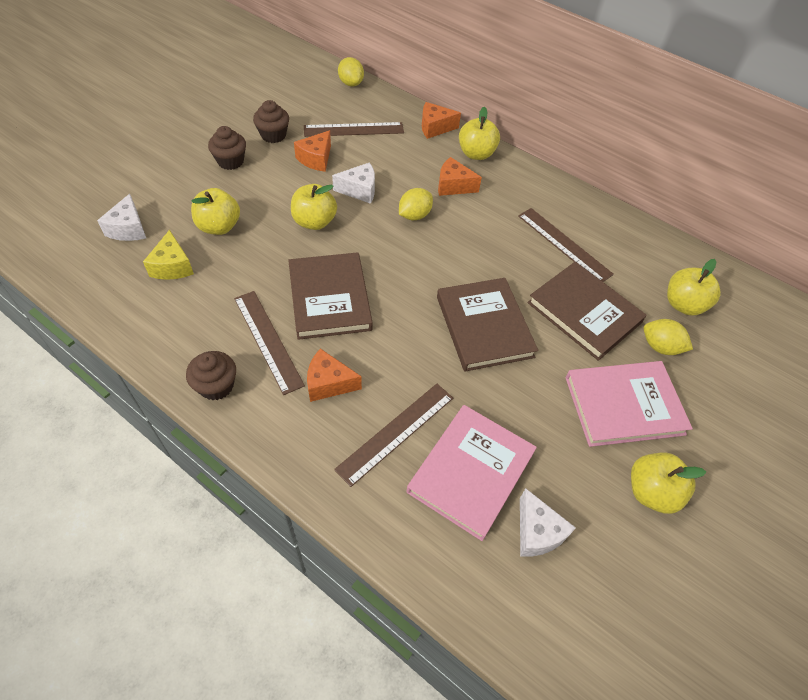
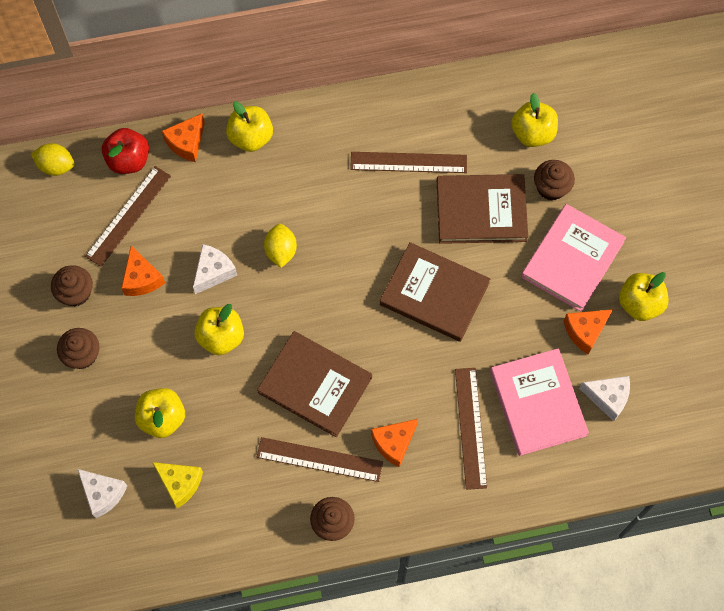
camera: 45 degrees left, 15 degrees up
orange cheese [438,157,482,196] -> orange cheese moved to [564,309,613,354]
yellow lemon [644,319,693,355] -> brown cupcake [534,160,575,200]
none -> red apple [102,128,149,174]

